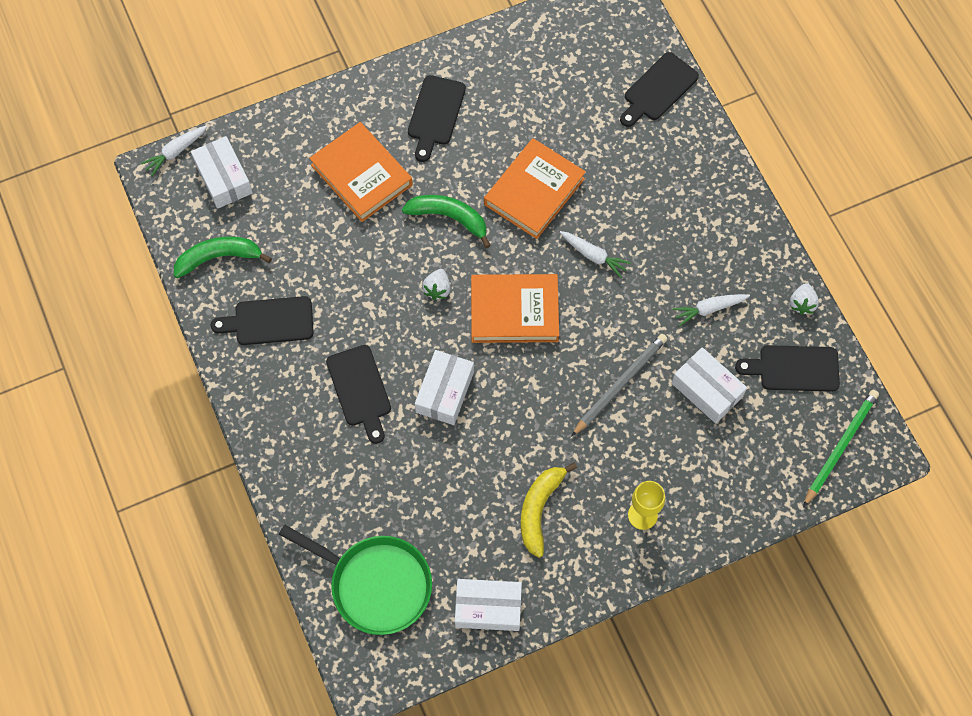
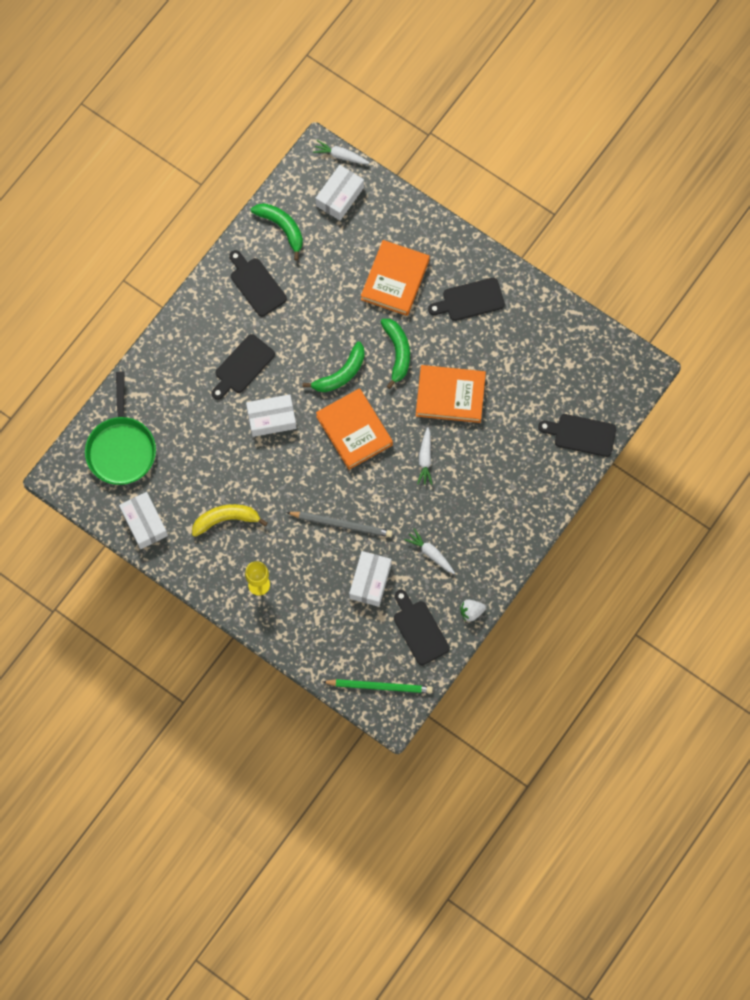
camera: 60 degrees right, 5 degrees up
white strawberry [422,269,450,300] -> green banana [303,342,365,392]

